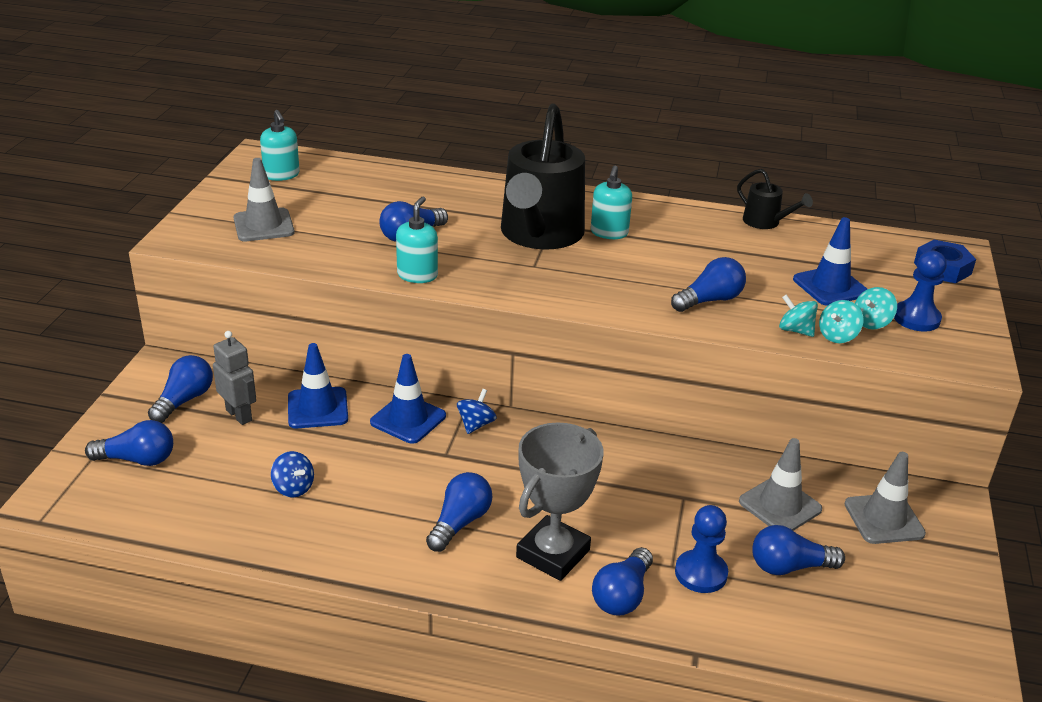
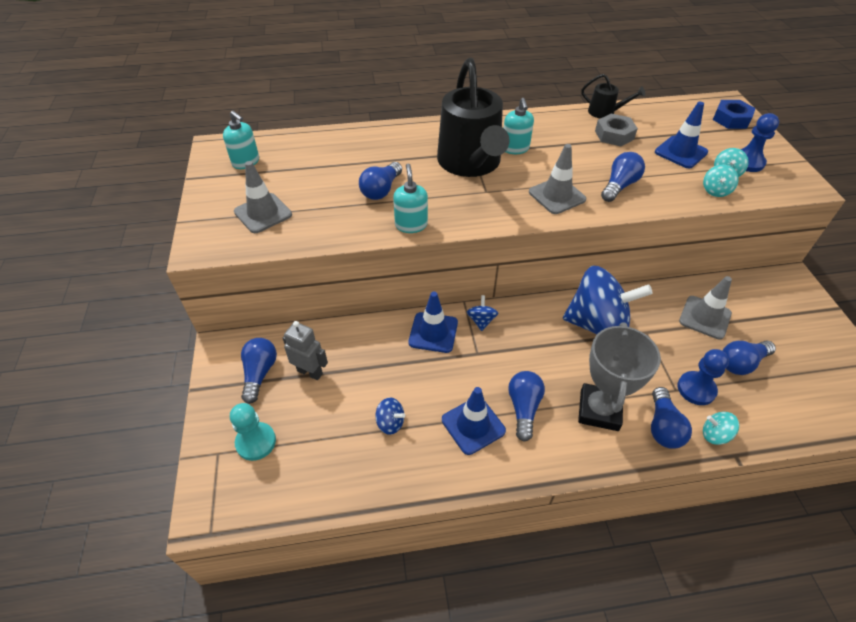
camera: 20 degrees left, 15 degrees up
blue light bulb [85,420,173,466] -> turquoise pawn [230,403,276,461]
blue traffic cone [288,343,348,428] -> blue traffic cone moved to [442,387,506,455]
turquoise spinning top [779,294,818,337] -> turquoise spinning top moved to [703,412,739,445]
grey traffic cone [844,452,926,544] -> grey traffic cone moved to [529,144,587,214]
none -> blue spinning top [563,266,653,334]
none -> grey nut [595,113,638,146]

